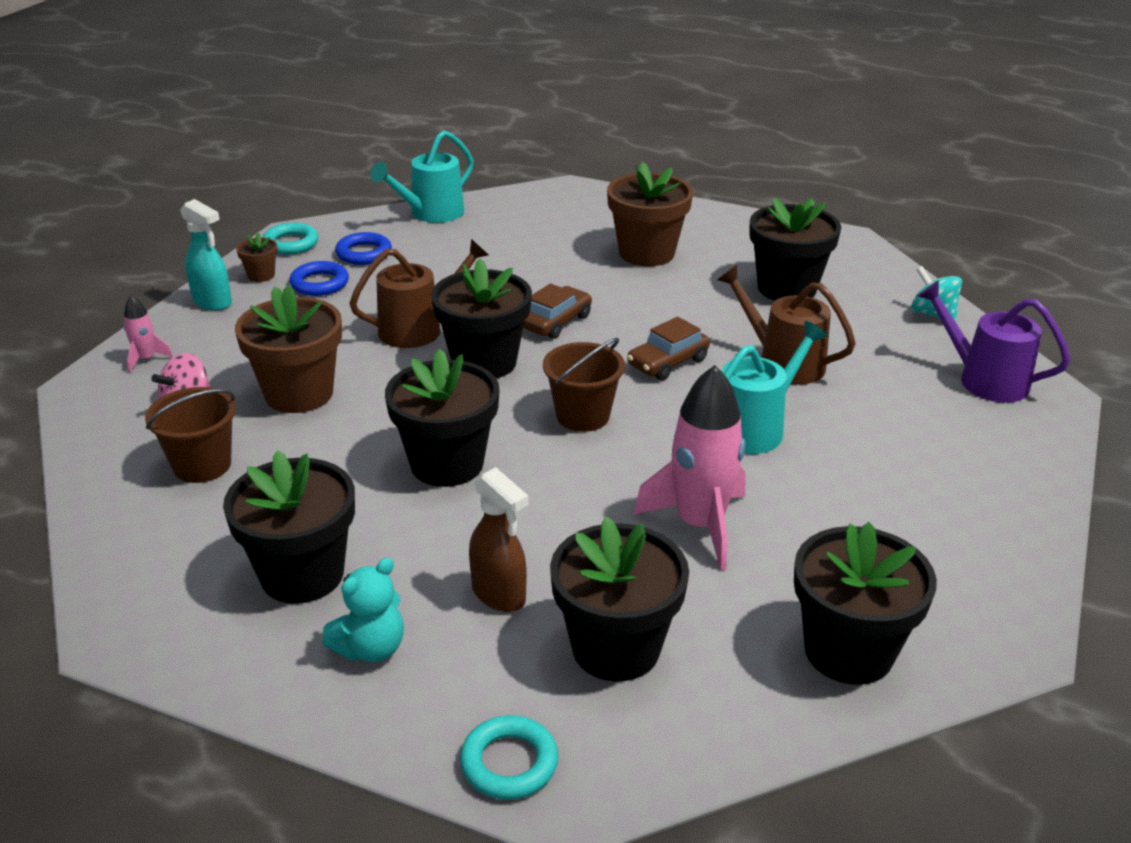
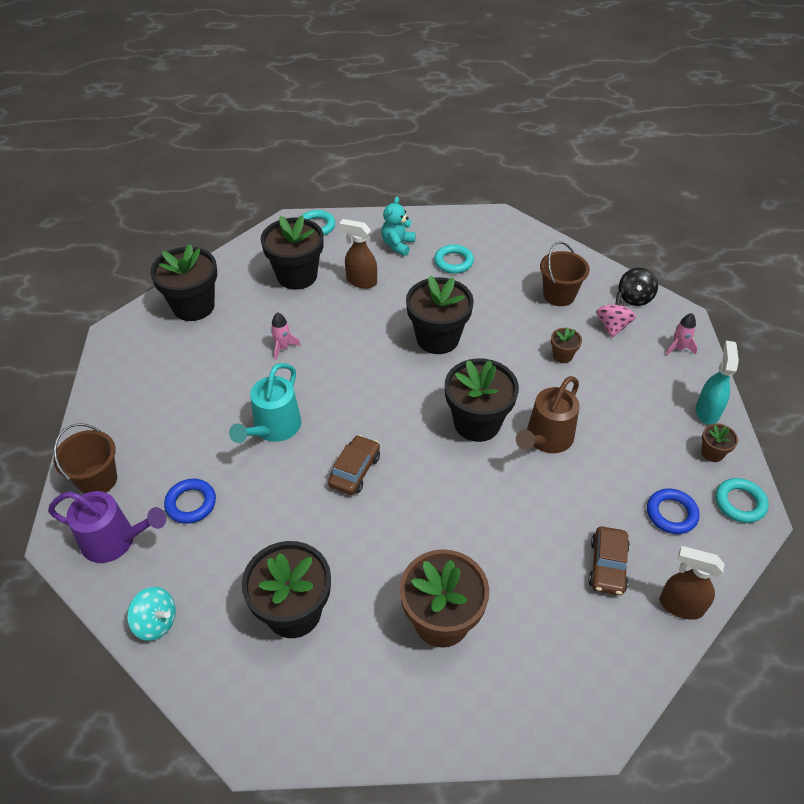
camera: 155 degrees right, 15 degrees up
turquoise spray bottle [181,199,232,310] -> turquoise spray bottle turned 90 degrees clockwise [696,341,739,425]
black flower pot [223,450,355,604] -> turquoise ring [434,244,474,274]
brown flower pot [235,285,342,413] -> brown flower pot [551,327,582,363], size x0.46
blue ring [289,261,349,296] -> blue ring moved to [164,479,216,524]
turquoise watering can [371,130,474,223] -> brown spray bottle [660,546,725,620]
brown car [523,283,592,339] -> brown car moved to [588,526,630,595]
brown bucket [543,338,625,432] -> brown bucket moved to [53,423,117,494]
pink rocket [634,365,746,570] -> pink rocket [271,312,301,360], size x0.47
brown watering can [717,265,856,385] -> none
none -> black spinning top [619,267,658,306]

